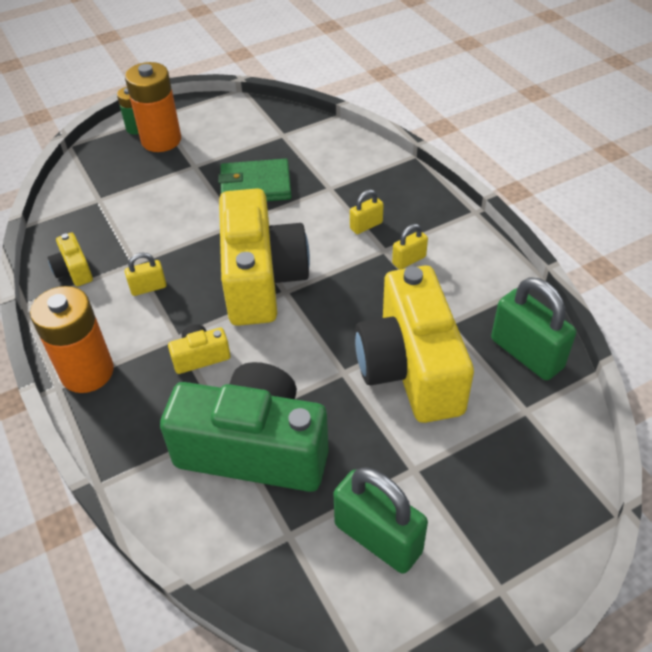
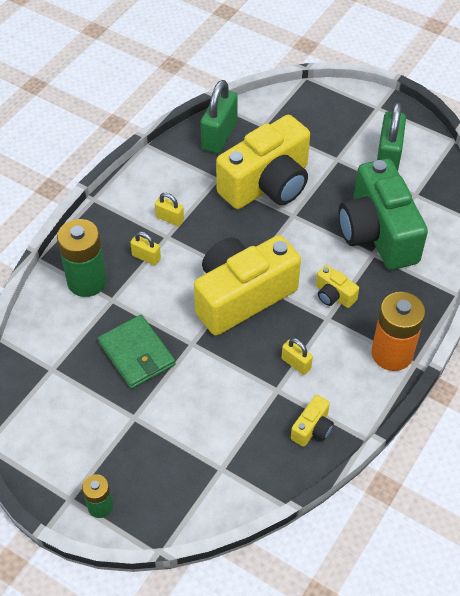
camera: 120 degrees left, 5 degrees up
orange battery [125,62,181,152] -> none
none -> green battery [57,219,107,297]

